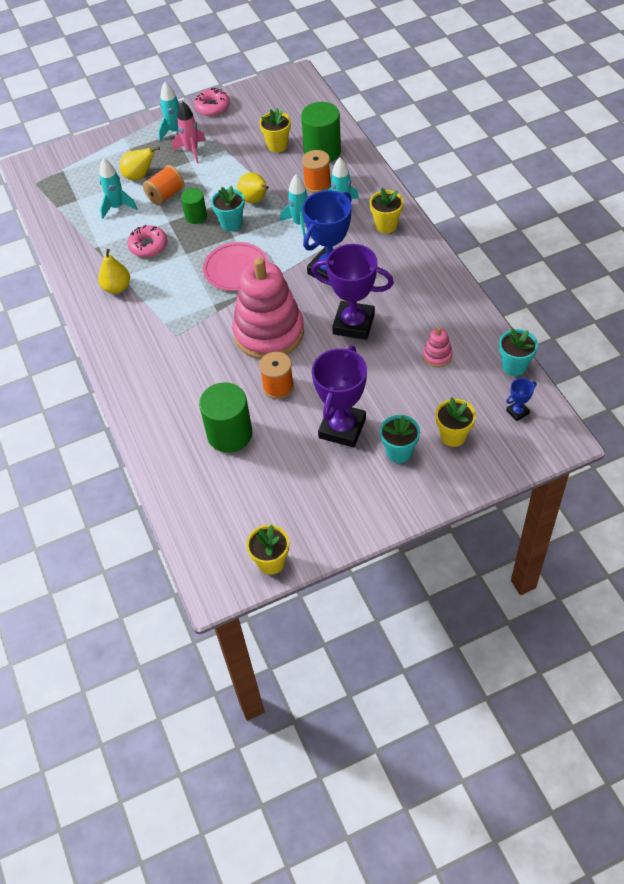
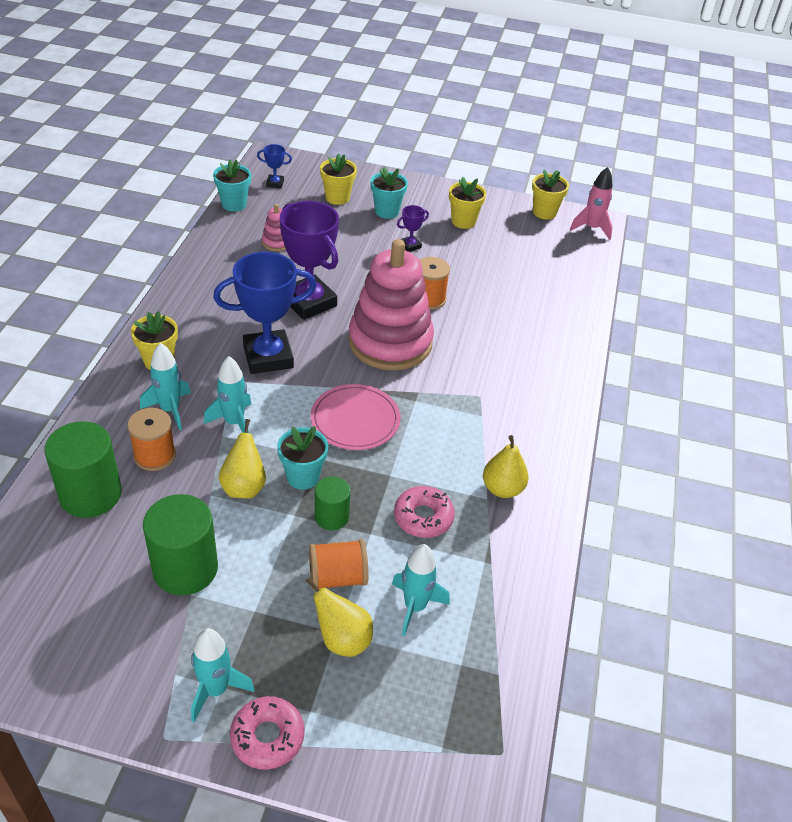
camera: 150 degrees left, 10 degrees down
pink rocket [172,101,206,163] -> pink rocket moved to [570,167,613,240]
pink donut [194,88,230,116] -> pink donut moved to [230,696,305,770]
green cylinder [199,382,252,453] -> green cylinder moved to [143,494,218,595]
yellow flower pot [259,108,291,153] -> yellow flower pot moved to [449,177,486,229]
purple trophy [312,346,367,447] -> purple trophy [397,205,429,252], size x0.44

